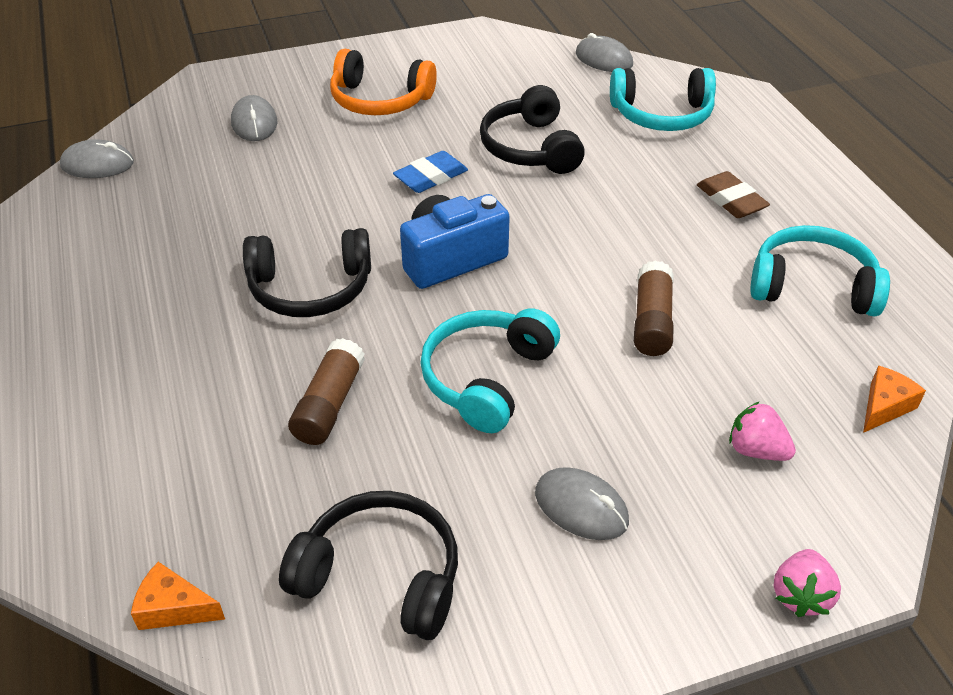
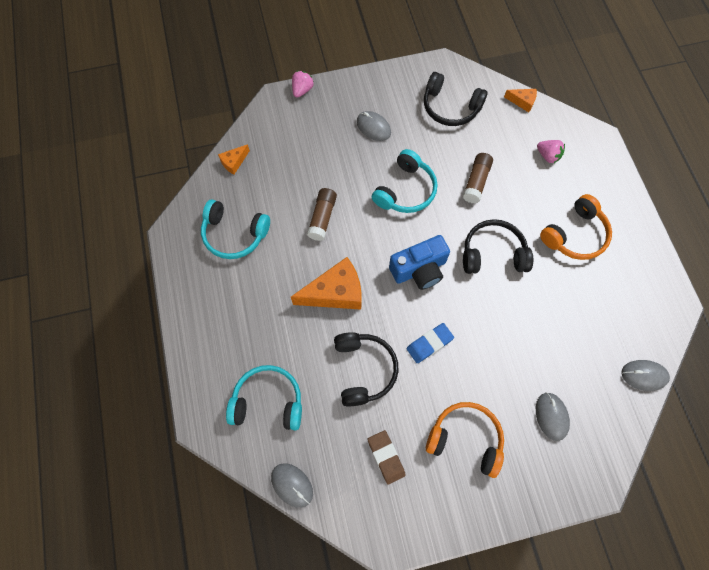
camera: 175 degrees left, 25 degrees up
brown eraser [697,171,770,218] -> brown eraser moved to [368,430,406,485]
pink strawberry [729,401,796,461] -> pink strawberry moved to [537,140,565,164]
none -> orange cheese [291,257,362,310]
none -> orange headphones [540,194,612,260]

